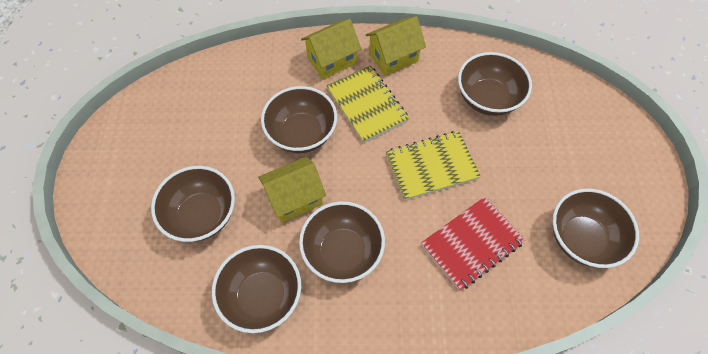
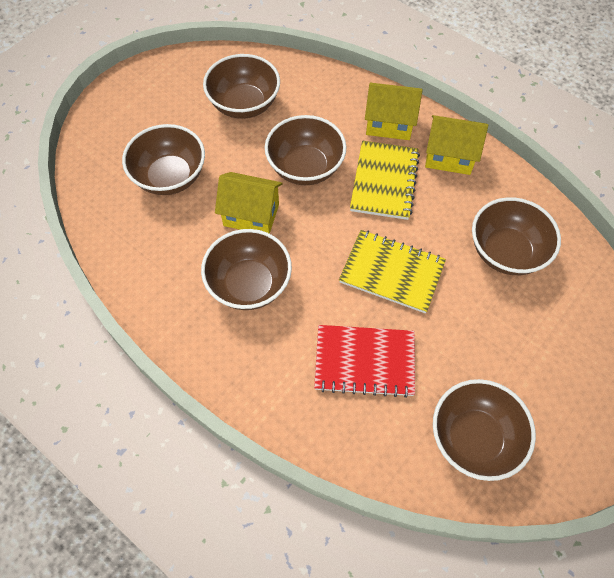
camera: 40 degrees right, 0 degrees up
brown bowl [212,245,301,333] -> brown bowl moved to [203,54,280,119]

